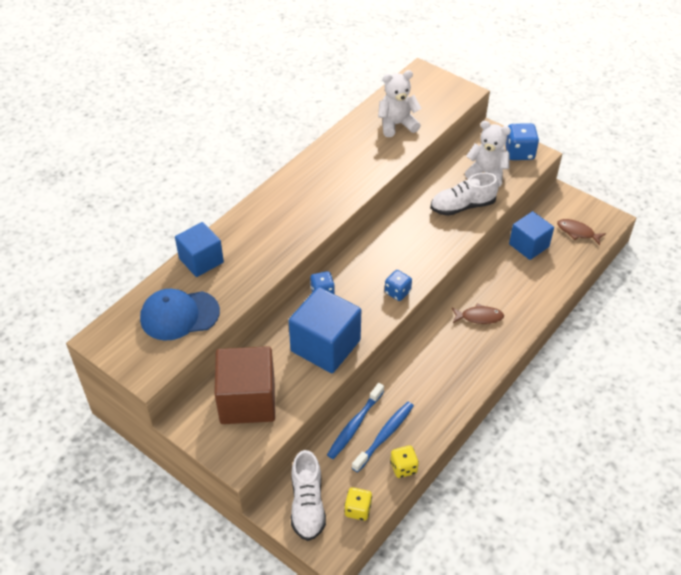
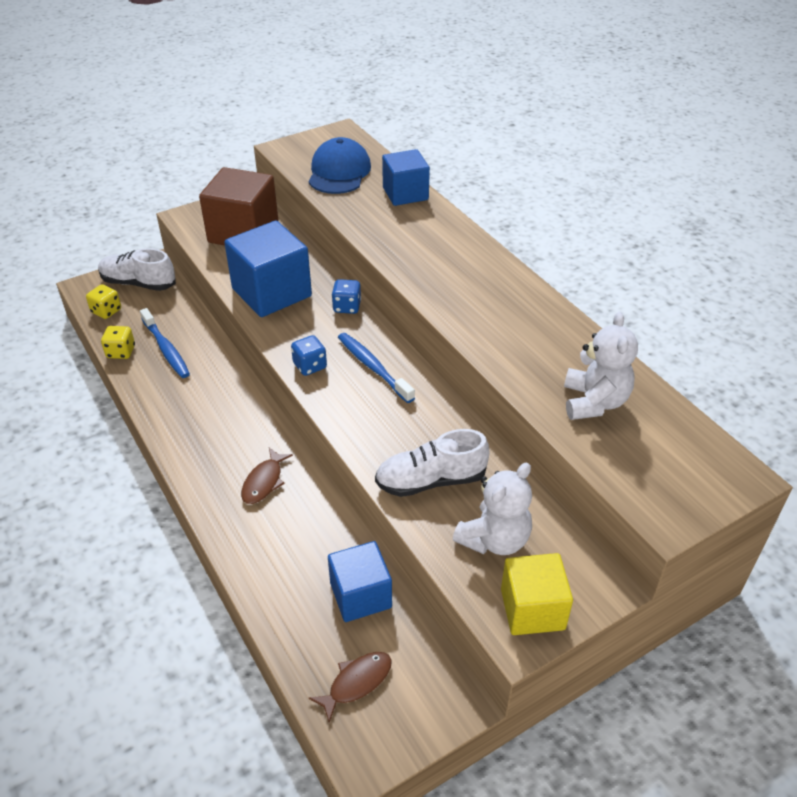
camera: 110 degrees right, 5 degrees down
blue toothbrush [327,383,384,459] -> blue toothbrush moved to [338,333,415,403]
white shoe [431,172,499,216] -> white shoe turned 105 degrees counterclockwise [375,429,489,497]
blue dice [505,123,539,160] -> yellow cube [501,553,573,635]

